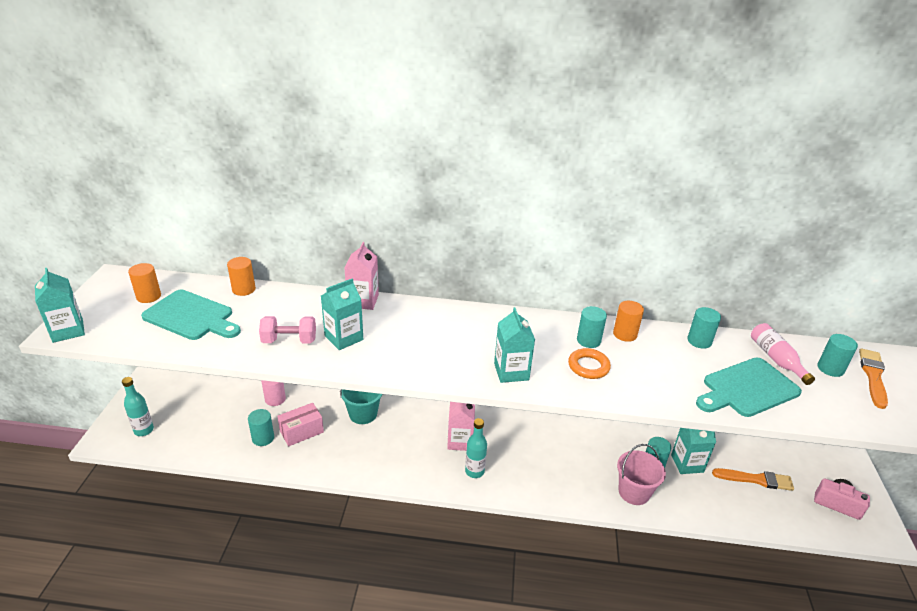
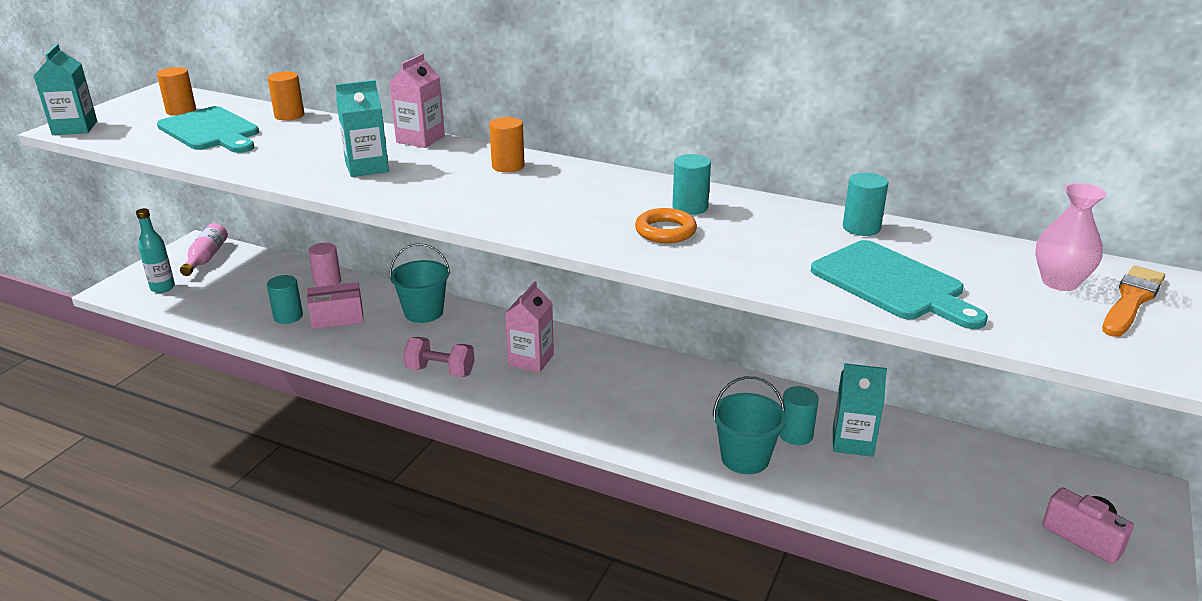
camera: 20 degrees right, 5 degrees down
pink dumbbell [259,316,316,343] -> pink dumbbell moved to [403,337,475,377]
turquoise bottle [465,418,487,478] -> none
turquoise carton [494,307,535,383] -> none
orange cylinder [613,301,644,342] -> orange cylinder moved to [489,117,525,172]
pink bucket [617,444,666,505] -> turquoise bucket [713,376,787,474]
turquoise cutting board [696,358,802,417] -> turquoise cutting board turned 120 degrees counterclockwise [811,240,988,329]
orange brush [712,468,794,491] -> none
pink bottle [751,323,815,385] -> pink bottle moved to [180,223,228,276]
turquoise cylinder [818,334,858,377] -> pink vase [1035,183,1107,291]

